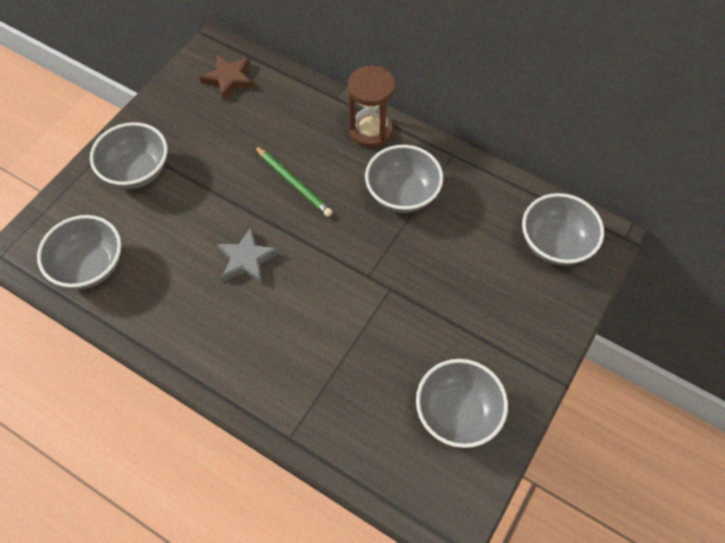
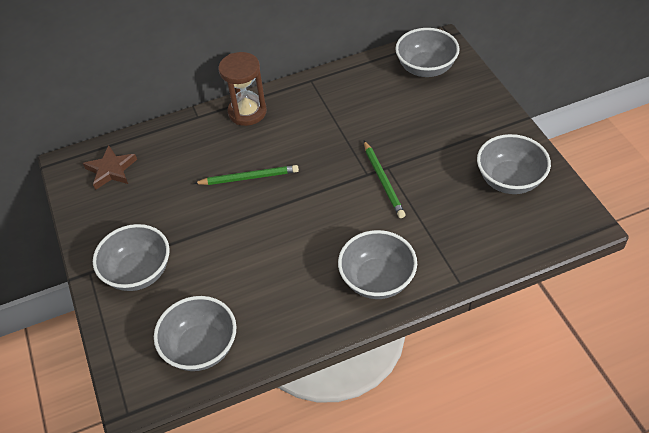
camera: 50 degrees left, 10 degrees down
grey star [217,227,279,284] -> none
grey bowl [365,145,443,213] -> grey bowl moved to [338,230,417,299]
none -> green pencil [364,141,406,218]

